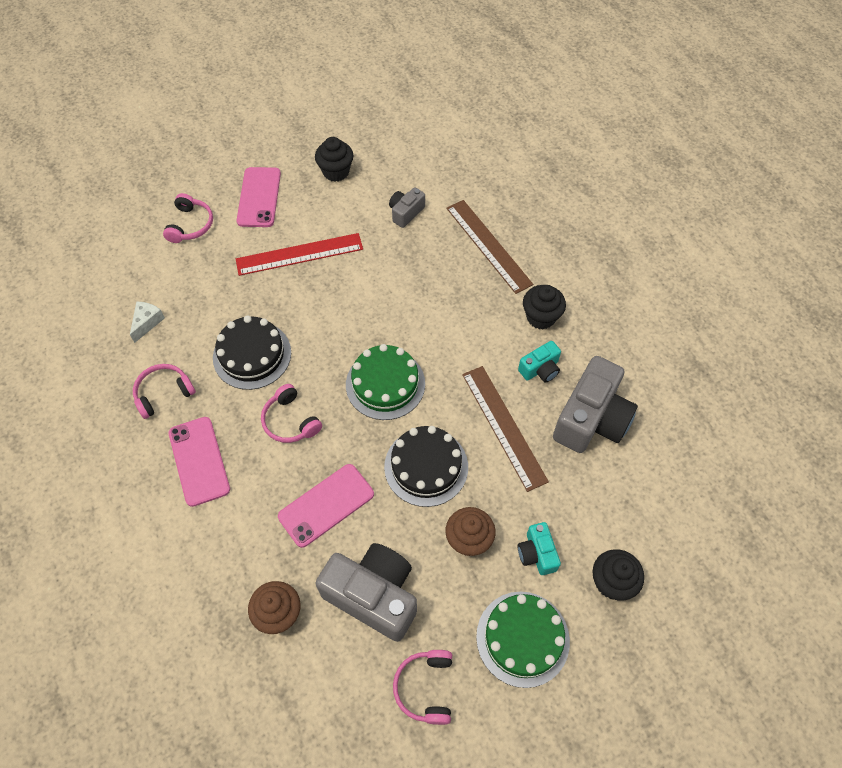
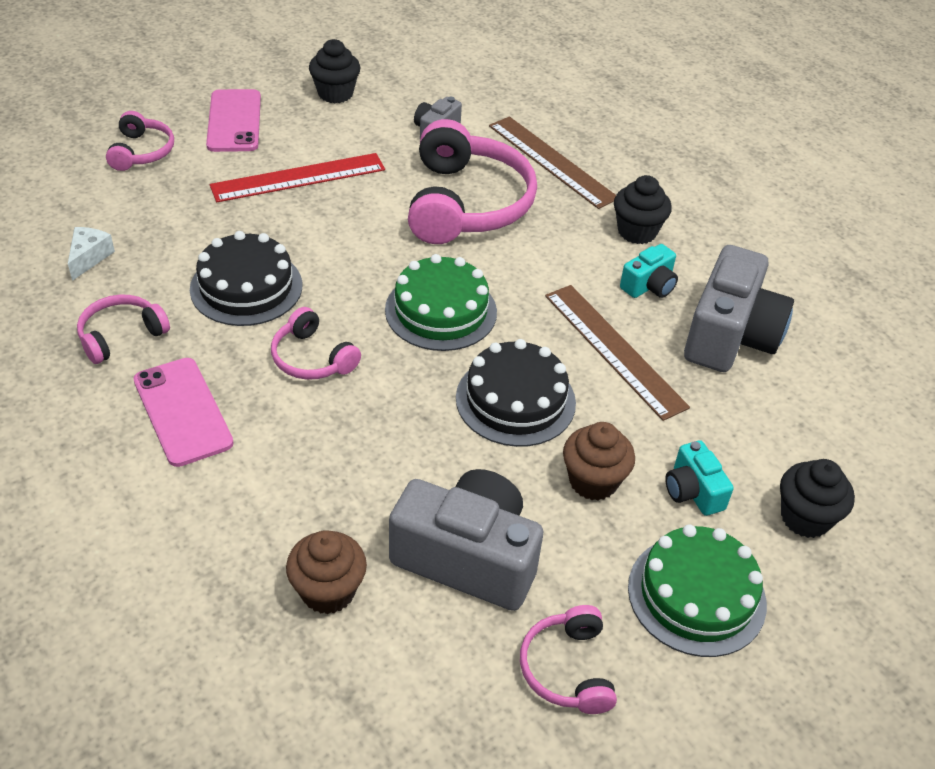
camera: 10 degrees left, 15 degrees down
pink phone [278,464,374,548] -> none
none -> pink headphones [408,119,537,244]

